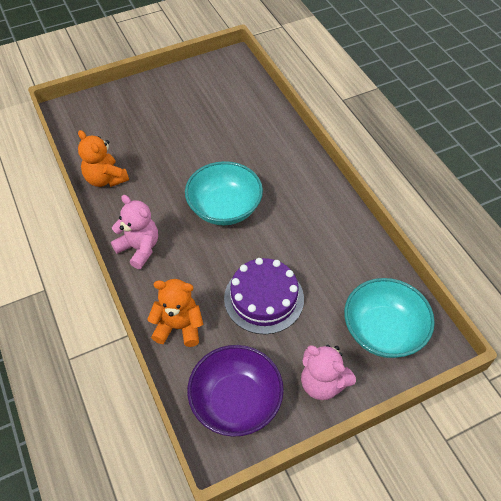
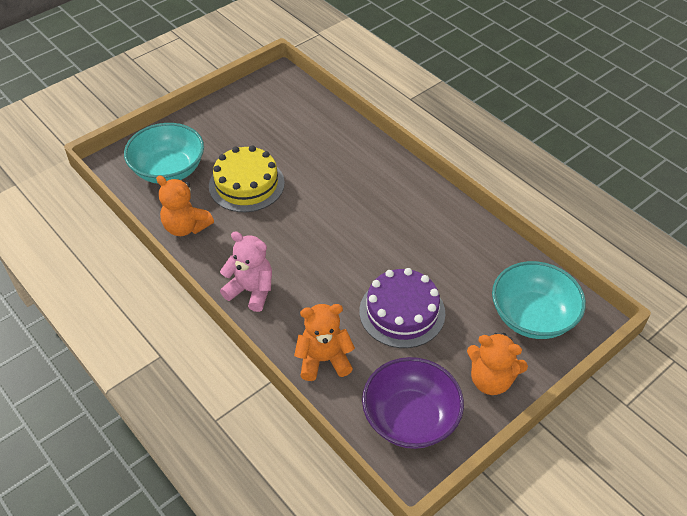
camera: 15 degrees left, 5 degrees down
turquoise bowl [185,161,263,225] -> turquoise bowl moved to [124,123,204,184]
pink teddy bear [301,345,356,400] -> orange teddy bear [467,333,528,395]
none -> yellow cake [209,145,285,212]

